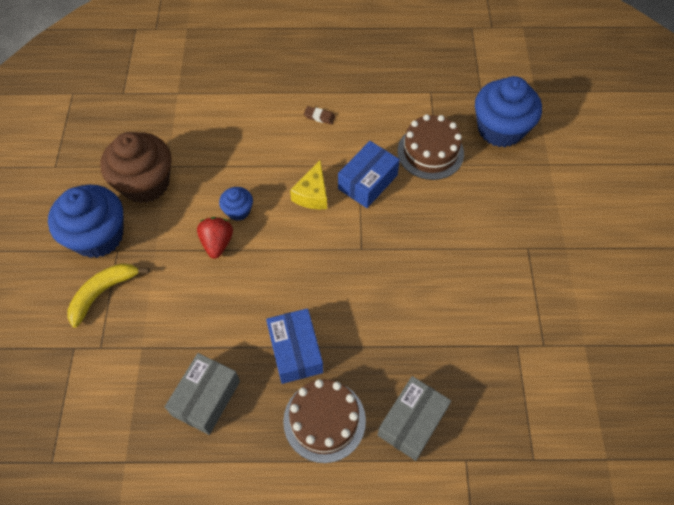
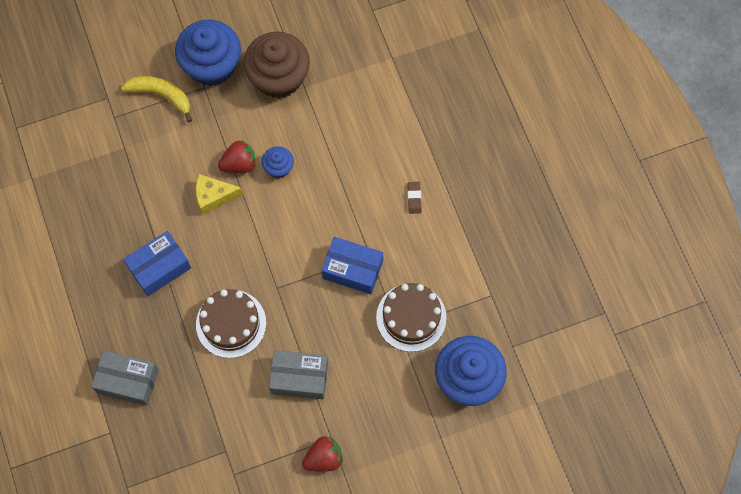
camera: 70 degrees right, 10 degrees up
grey box [165,353,240,435] -> grey box moved to [269,350,328,399]
brown cake [283,379,366,463] -> brown cake moved to [196,289,266,358]
yellow cheese [290,161,327,209] -> yellow cheese moved to [196,174,244,215]
none -> red strawberry [302,436,343,472]

